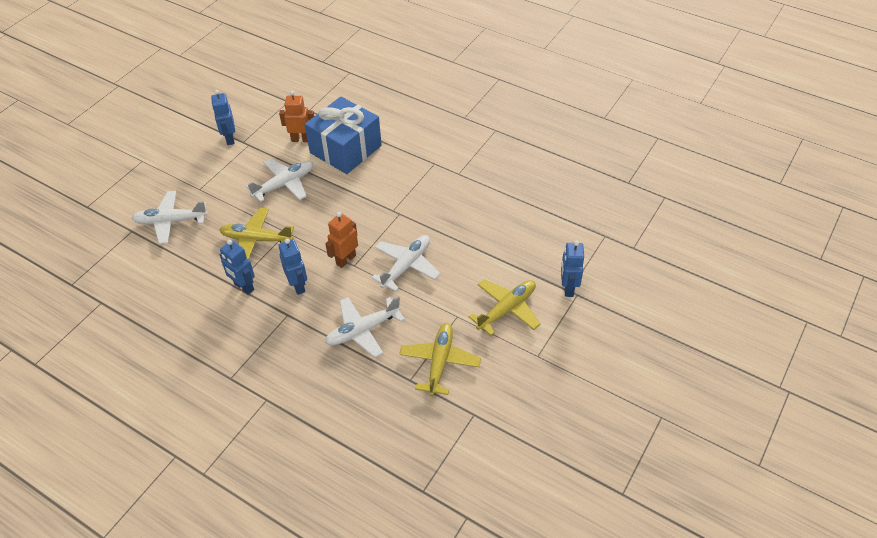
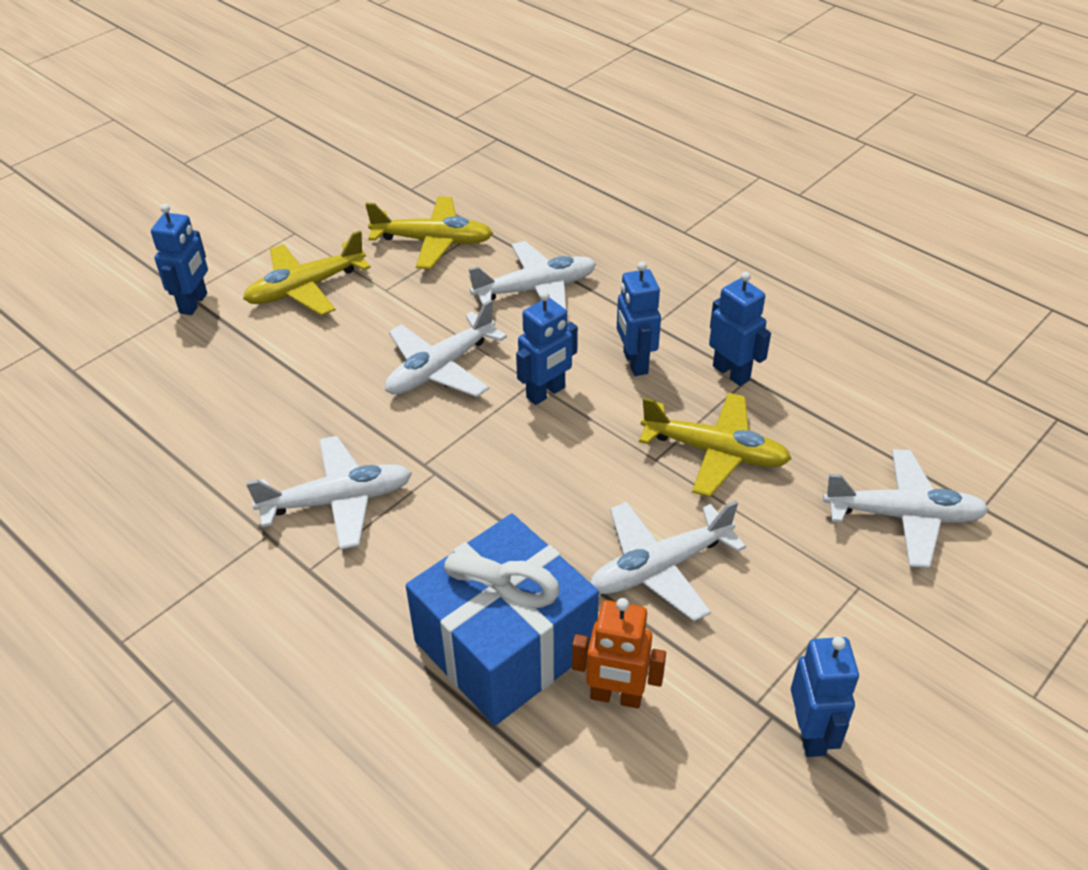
camera: 170 degrees left, 5 degrees down
orange robot [325,212,358,268] -> blue robot [516,291,578,405]
yellow plane [399,323,481,396] -> yellow plane turned 105 degrees counterclockwise [365,196,493,269]
none -> white plane [246,436,412,550]

